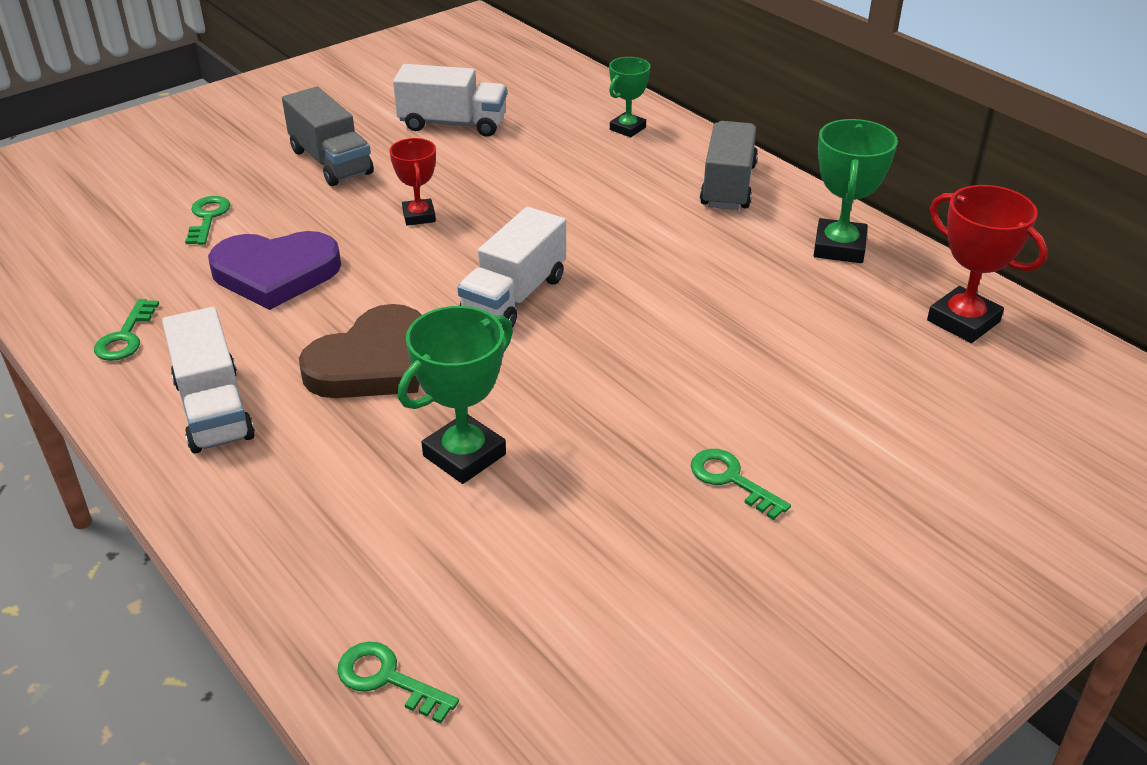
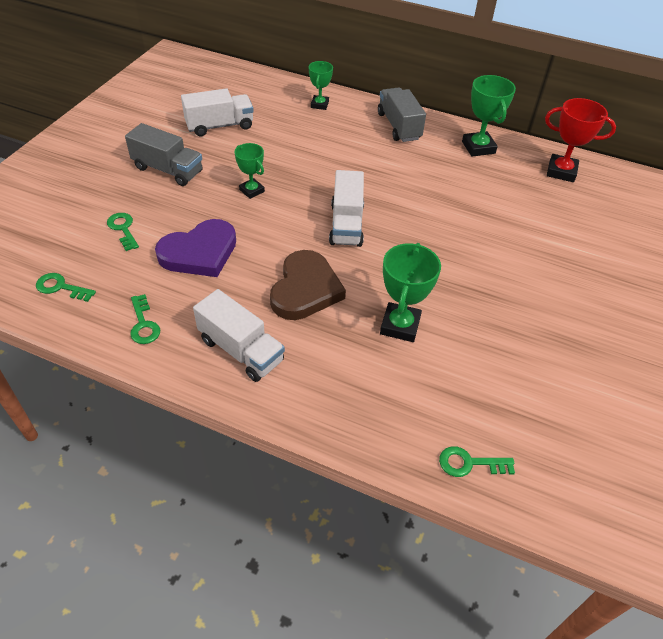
camera: 30 degrees left, 10 degrees up
red trophy [390,138,436,226] -> green trophy [234,143,265,199]
green key [691,449,791,520] -> green key moved to [36,273,96,302]

